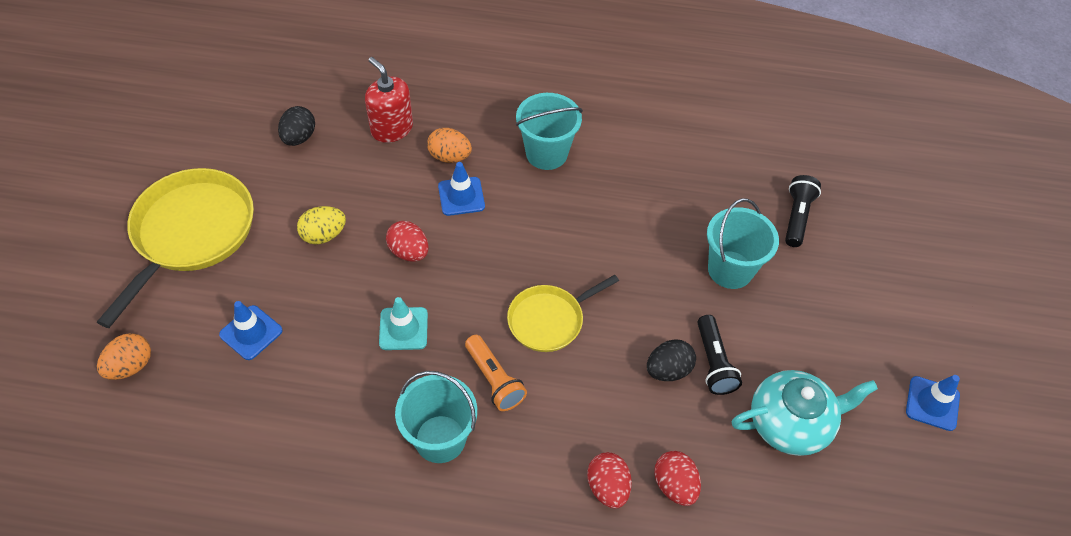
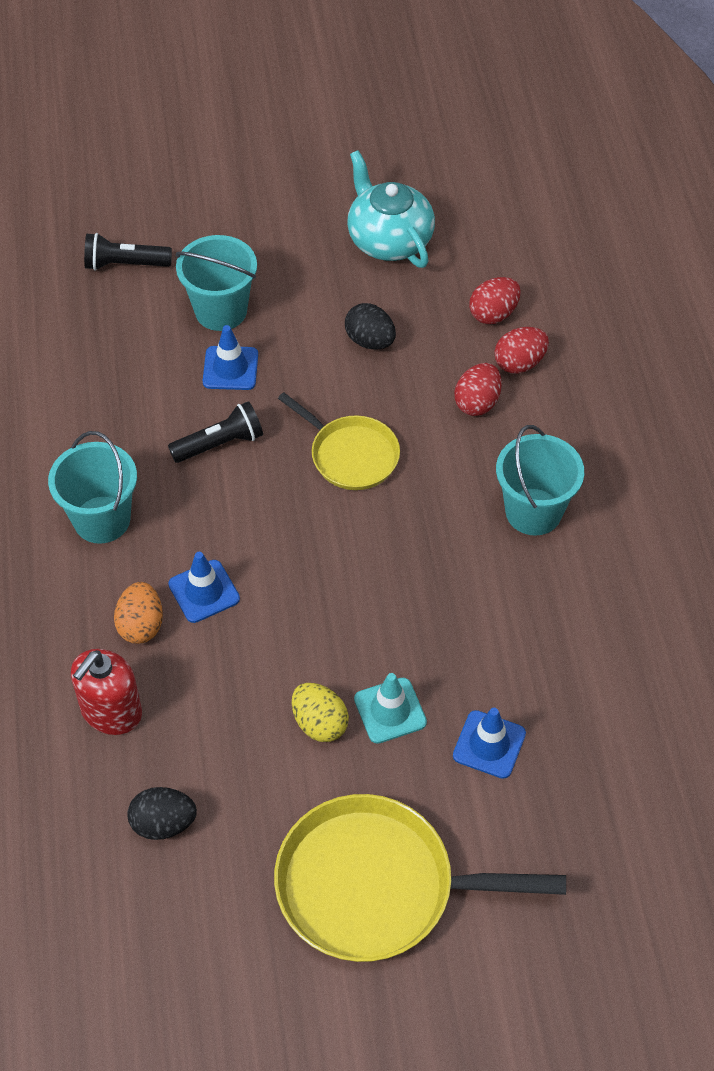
camera: 105 degrees left, 0 degrees up
orange egg [97,333,151,380] -> none
turquoise traffic cone [379,297,428,350] -> turquoise traffic cone moved to [354,673,427,744]
red egg [386,221,429,262] -> red egg moved to [455,363,502,416]
orange flashlight [465,335,527,411] -> none
black flashlight [698,315,742,395] -> black flashlight moved to [168,401,263,463]
blue traffic cone [906,375,960,431] -> blue traffic cone moved to [203,325,258,390]

